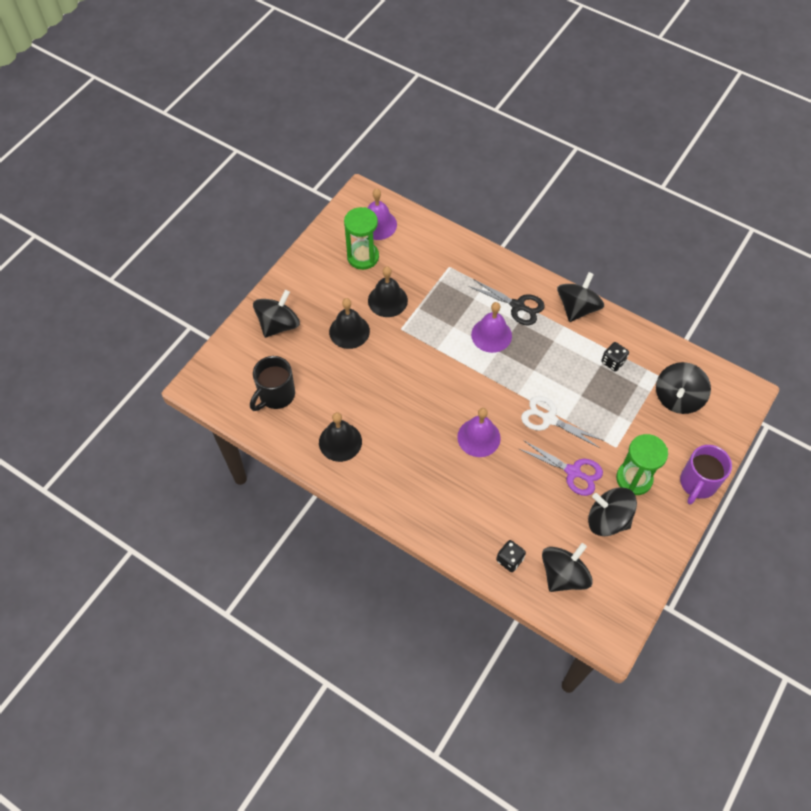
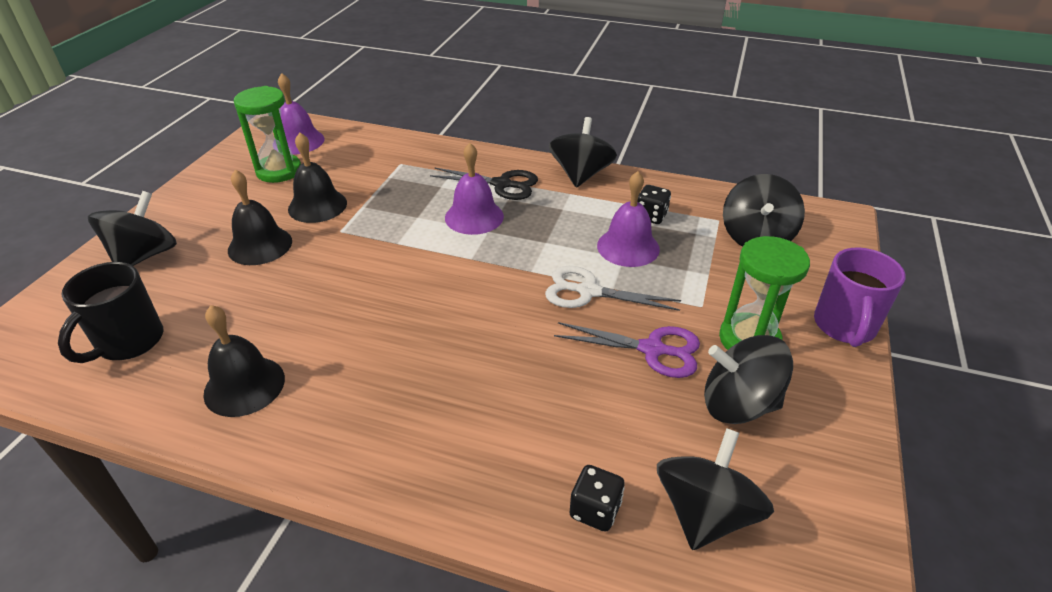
camera: 15 degrees left, 20 degrees down
purple bell [457,408,501,457] -> purple bell moved to [597,171,660,267]

